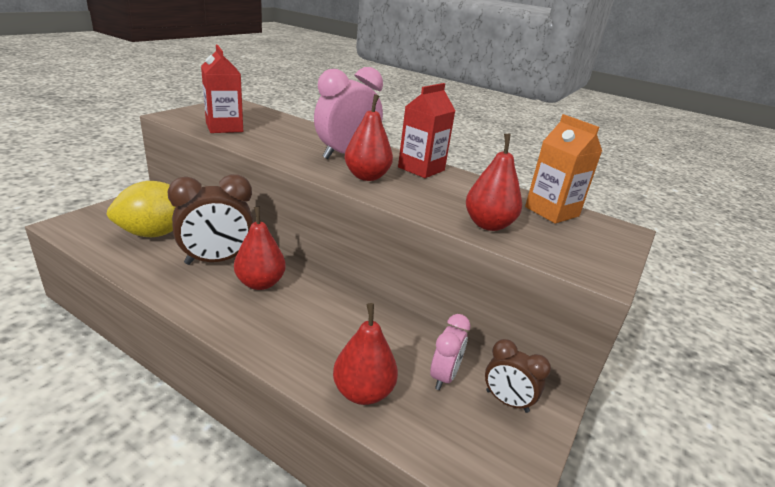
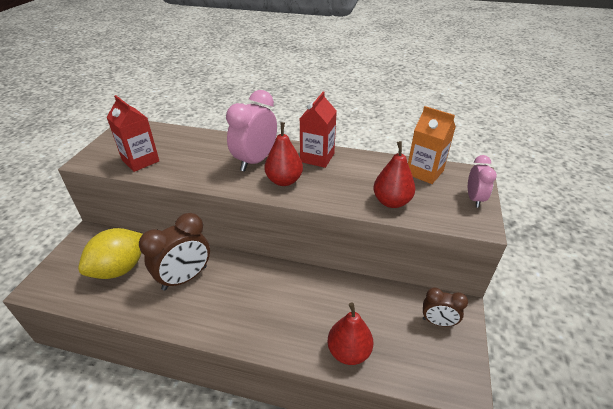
camera: 15 degrees left, 10 degrees up
red pear [234,207,286,290] -> none
pink clock [430,314,471,390] -> pink clock moved to [468,155,497,208]

